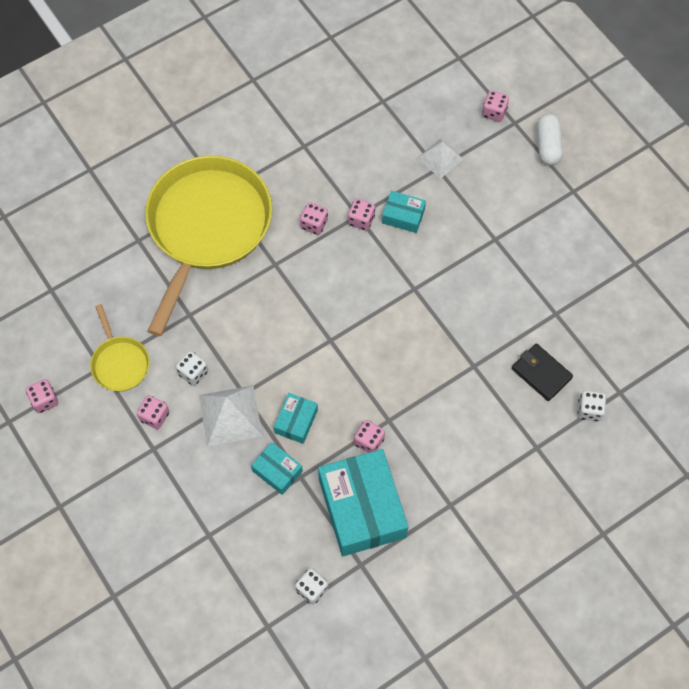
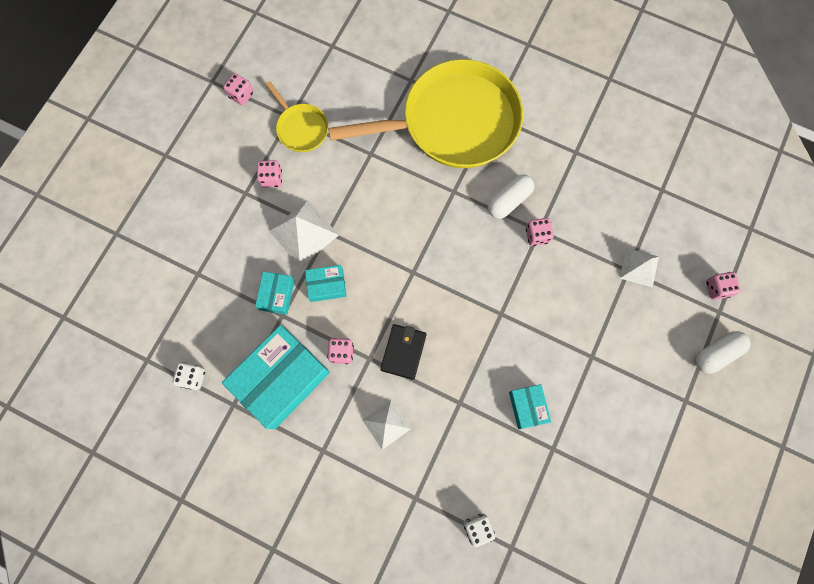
camera: 60 degrees right, 10 degrees up
yellow pan [90,304,150,392] -> yellow pan turned 75 degrees counterclockwise [265,81,328,152]
white dice [176,351,208,386] -> none
pink dice [300,202,328,235] -> white capsule [488,174,534,219]
turquoise box [382,191,426,233] -> turquoise box moved to [509,384,551,429]
black wallet [512,343,573,401] -> black wallet moved to [380,324,427,380]
none -> white pyramid [362,400,411,450]

